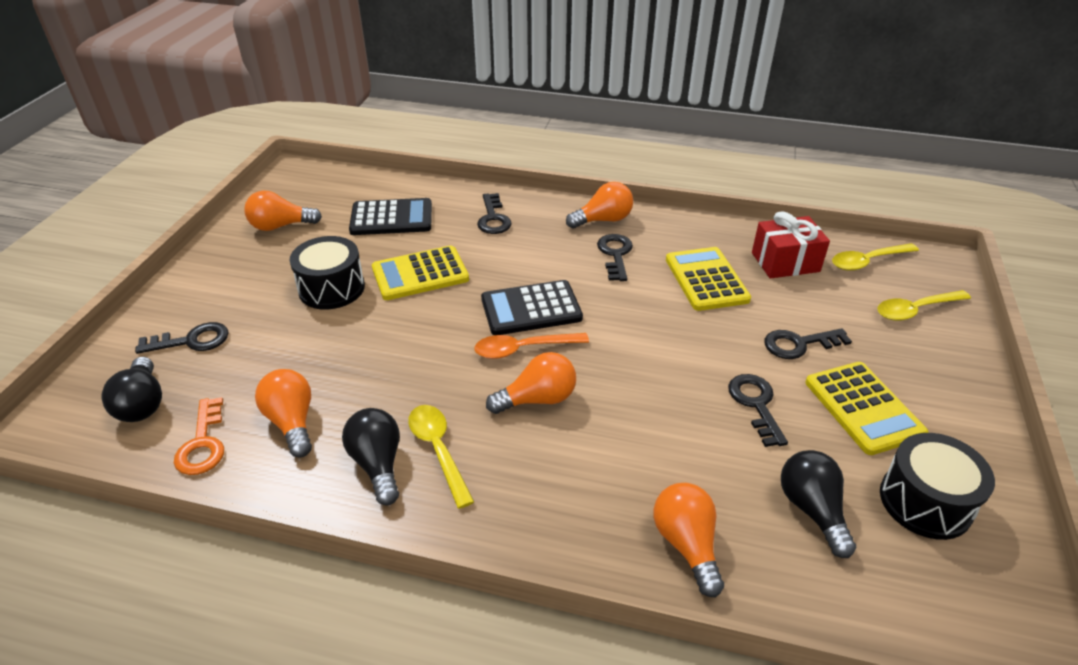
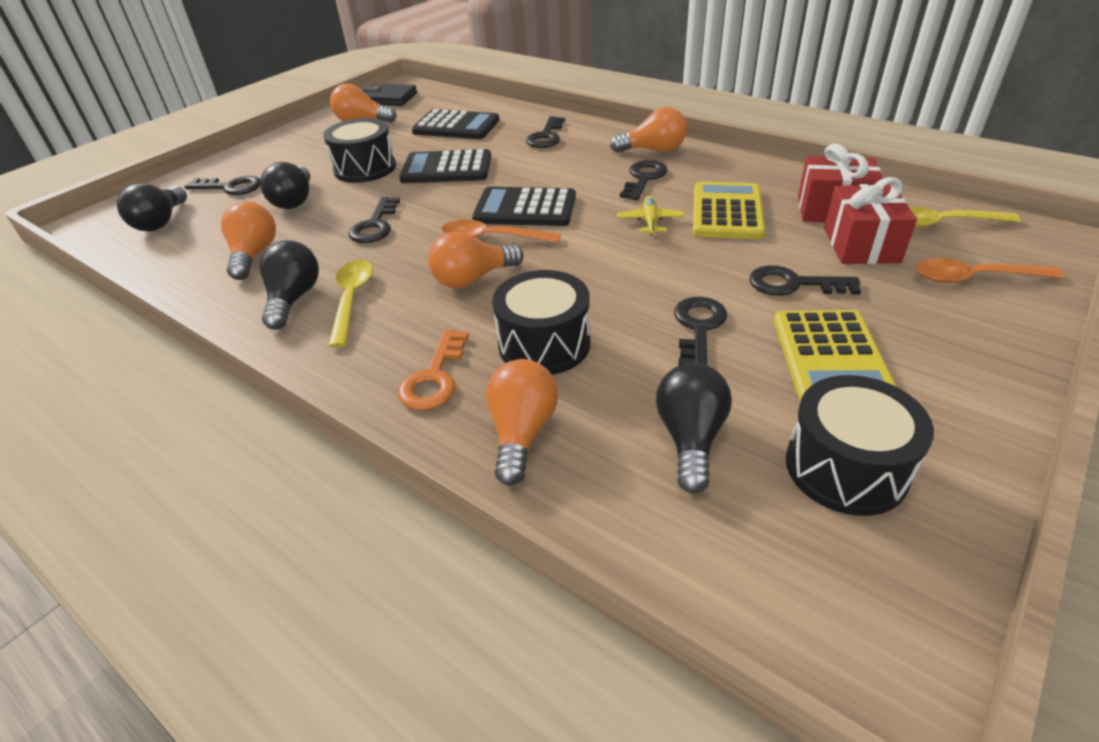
camera: 25 degrees right, 0 degrees up
orange key [174,397,224,475] -> orange key moved to [398,329,469,411]
yellow calculator [372,245,469,300] -> black calculator [399,149,491,183]
orange light bulb [486,352,576,414] -> orange light bulb turned 150 degrees clockwise [428,232,524,288]
yellow spoon [877,290,971,321] -> orange spoon [916,258,1065,283]
none -> black light bulb [260,162,310,209]
none -> black key [348,197,400,243]
none -> black wallet [362,84,417,106]
none -> black drum [492,270,590,375]
none -> yellow plane [617,196,685,236]
none -> red gift [824,177,917,264]

